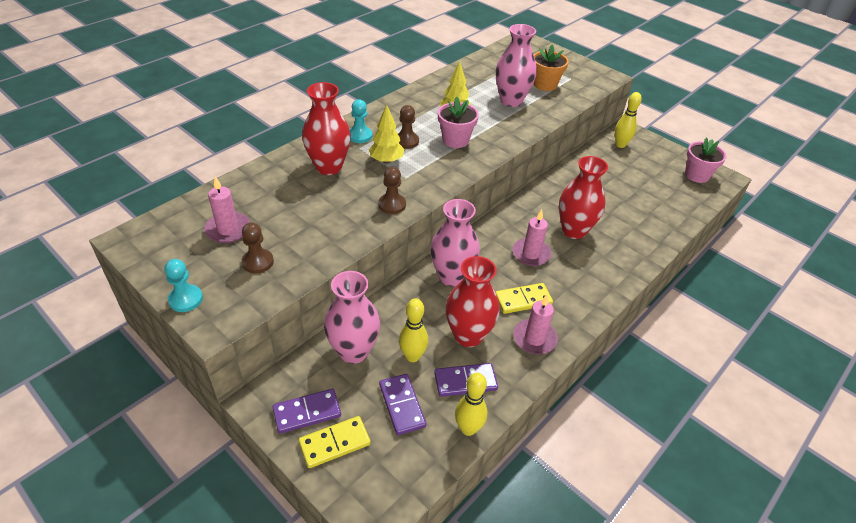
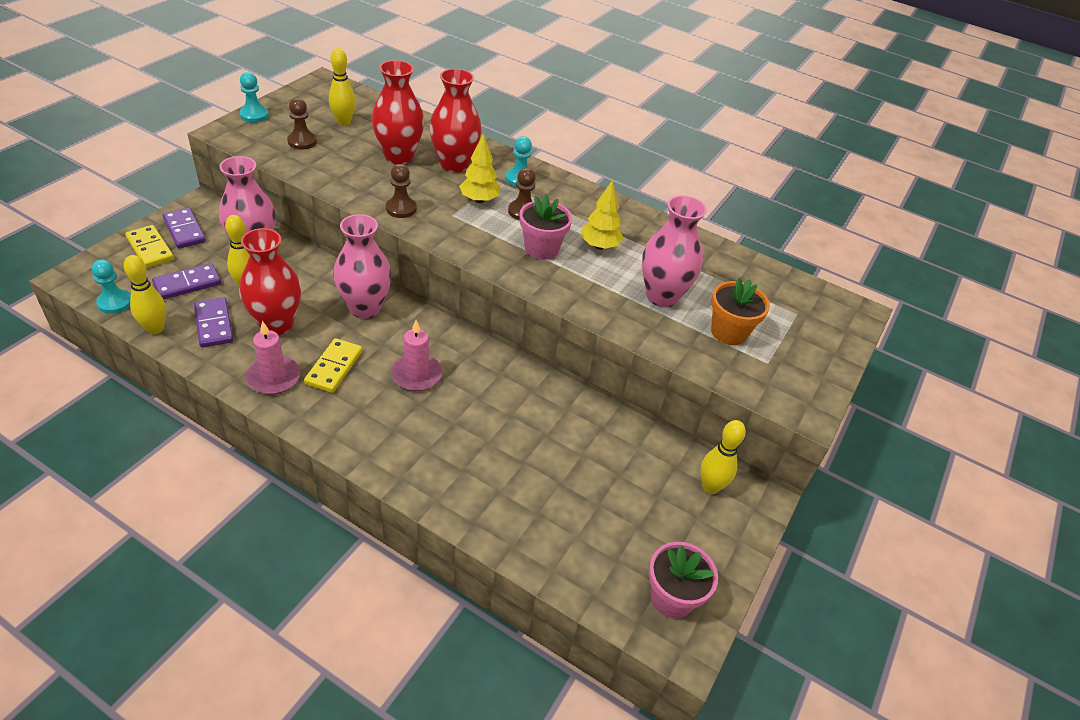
camera: 75 degrees right, 0 degrees up
pink candle [204,176,250,243] -> yellow bowling pin [329,48,356,126]
yellow domino [496,283,553,314] -> yellow domino turned 45 degrees clockwise [304,338,363,393]
red vase [559,156,608,239] -> red vase moved to [372,60,424,164]
none -> turquoise pawn [92,260,131,314]

